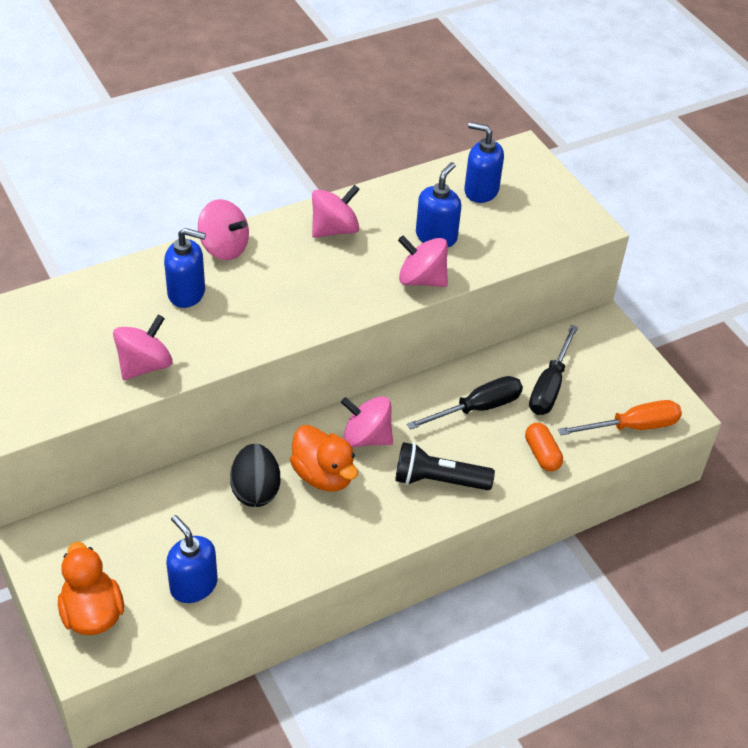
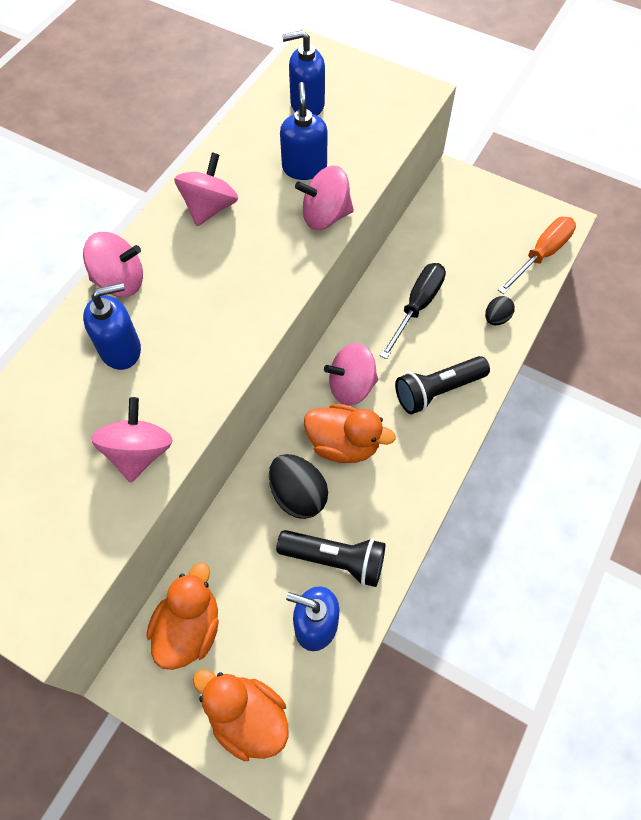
camera: 30 degrees left, 15 degrees up
orange capsule [525,423,563,471] -> black egg [485,296,515,325]
black screwdriver [529,325,578,415] -> none
none -> orange duck [147,563,219,670]
none -> black flashlight [276,530,385,587]

